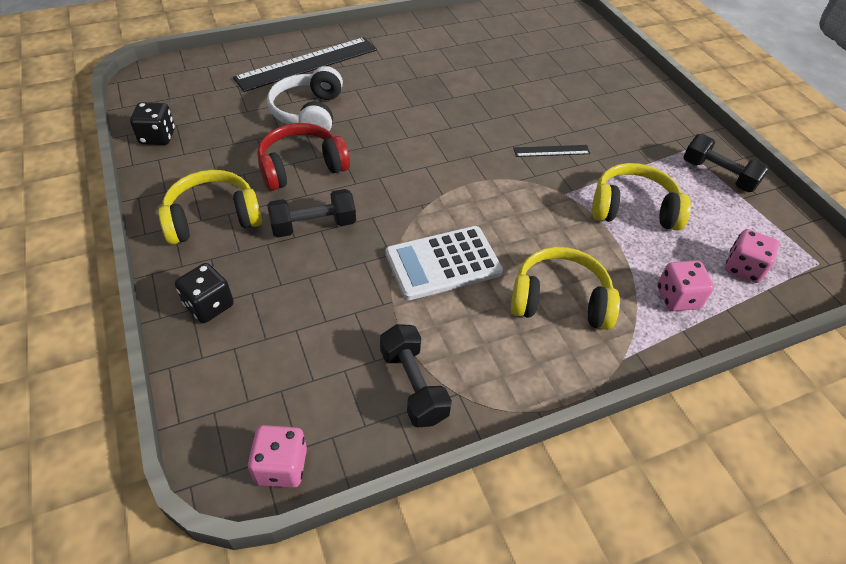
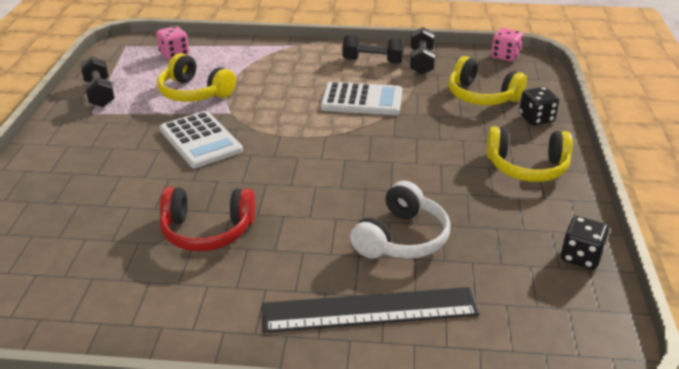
camera: 150 degrees left, 15 degrees down
red headphones [257,123,350,191] -> red headphones moved to [160,187,255,251]
black dumbbell [267,189,356,238] -> black dumbbell moved to [343,35,404,64]
yellow headphones [511,247,620,330] -> yellow headphones moved to [448,56,527,105]
black ruler [513,145,590,157] -> white calculator [160,111,243,168]
pink dice [657,260,714,311] -> none

